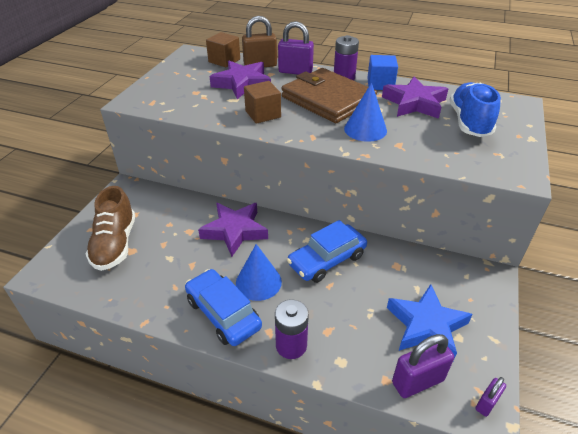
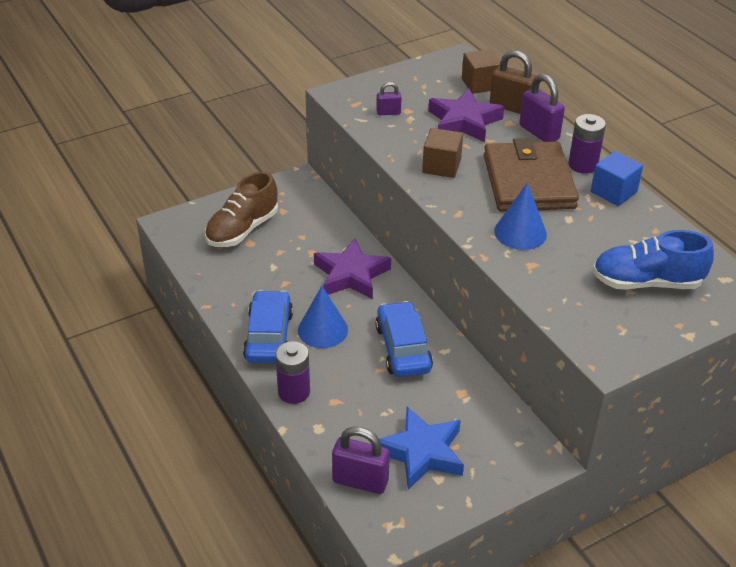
camera: 40 degrees right, 0 degrees up
blue car [287,220,367,283] -> blue car turned 75 degrees clockwise [375,301,433,377]
purple star [382,77,448,119] -> none
blue shoe [450,82,501,137] -> blue shoe turned 135 degrees counterclockwise [593,230,714,290]
purple padlock [475,377,506,417] -> purple padlock moved to [377,82,402,115]

